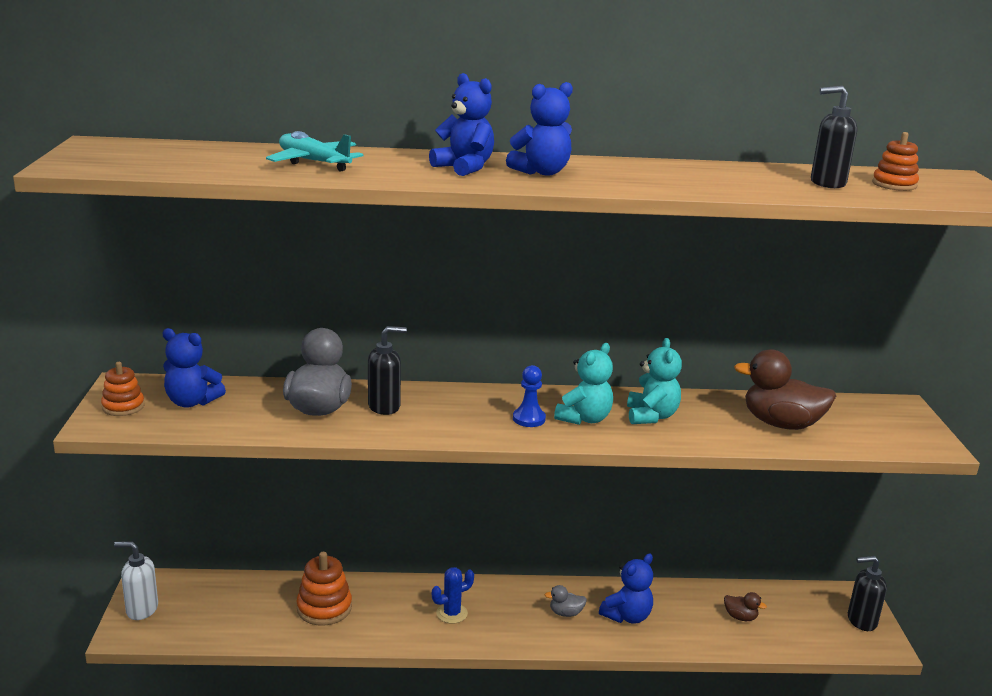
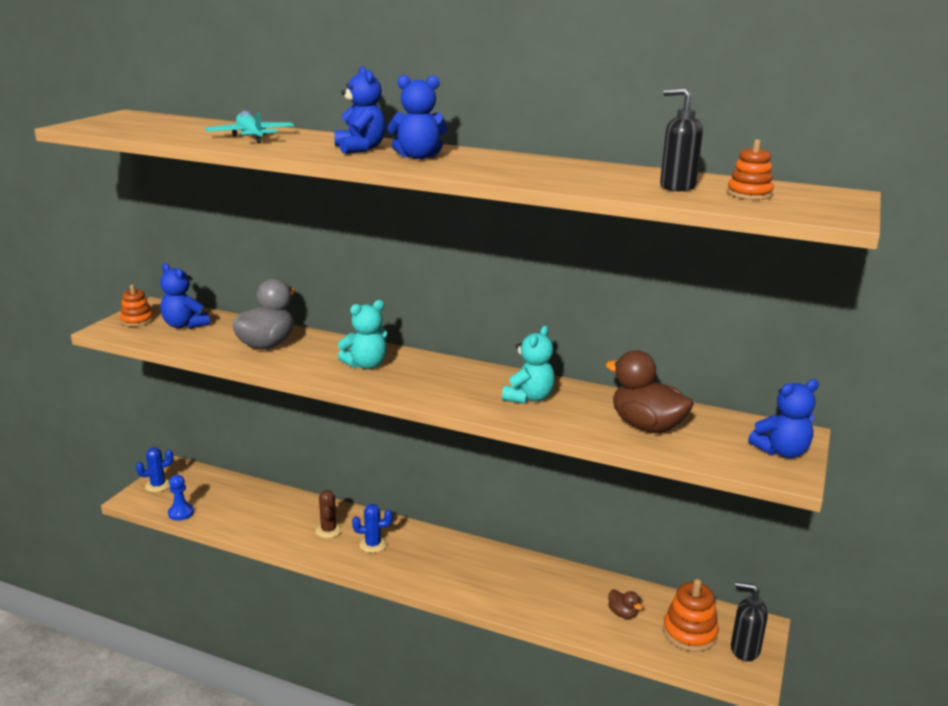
camera: 25 degrees right, 0 degrees up
white soap dispenser [114,541,158,620] -> blue cactus [136,447,174,492]
orange stacking toy [297,552,352,626] -> orange stacking toy moved to [663,579,719,652]
black soap dispenser [368,326,407,415] -> none
blue pawn [513,365,546,427] -> blue pawn moved to [168,475,194,521]
grey duck [545,585,587,617] -> none
turquoise teddy bear [554,343,613,425] -> turquoise teddy bear moved to [338,300,387,369]
blue teddy bear [599,554,653,624] -> blue teddy bear moved to [748,379,819,458]
none -> brown cactus [315,490,342,538]

